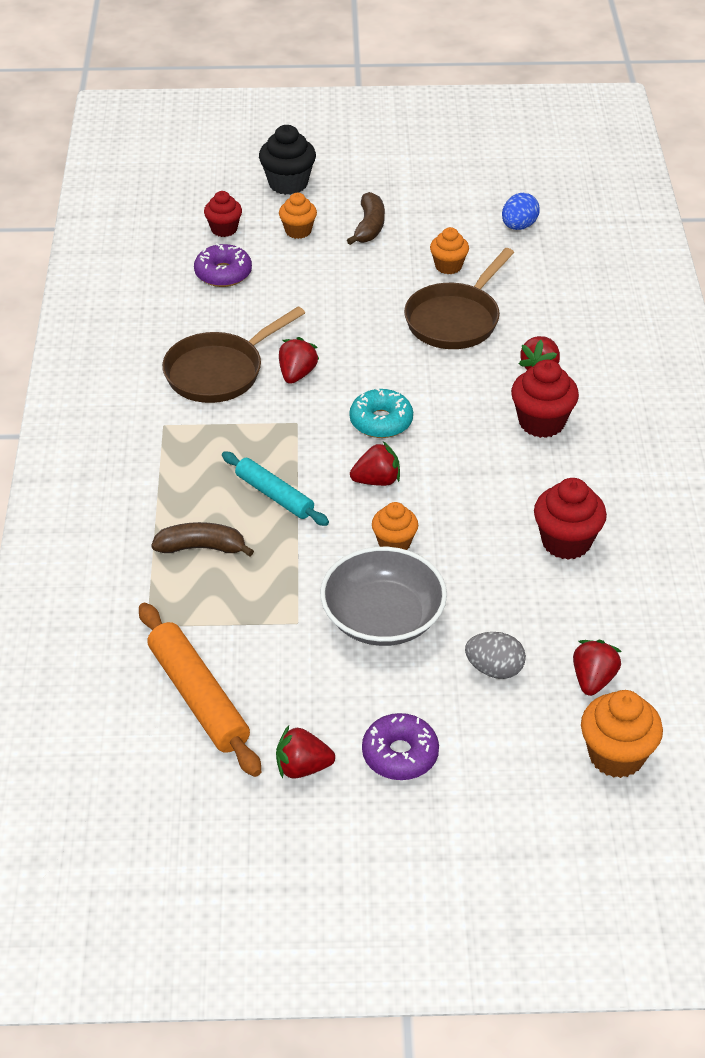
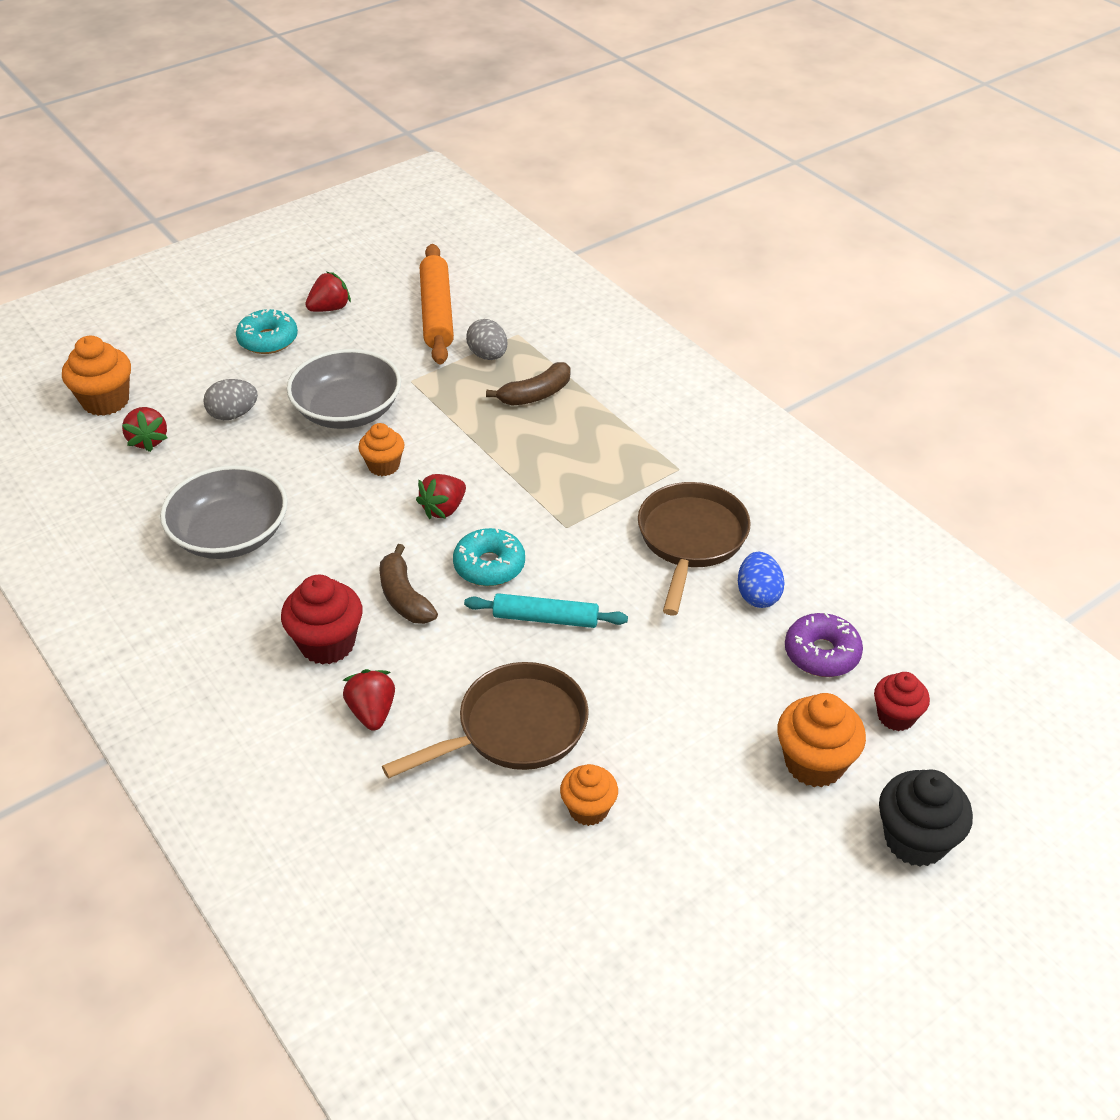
camera: 145 degrees right, 0 degrees up
orange rolling pin [139,603,261,777] -> orange rolling pin turned 60 degrees clockwise [420,244,454,364]
turquoise rolling pin [222,452,329,526] -> turquoise rolling pin moved to [464,593,628,628]
orange cupcake [279,193,317,239] -> orange cupcake [777,693,866,787], size x1.54
red strawberry [279,337,319,384] -> none
brown banana [347,192,385,245] -> brown banana moved to [379,544,438,624]
purple donut [362,713,439,780] -> turquoise donut [236,309,298,354]
brown pan [404,248,514,349] -> brown pan turned 60 degrees clockwise [382,662,589,779]
blue egg [502,193,540,230] -> blue egg moved to [738,552,785,608]
red cupcake [534,478,607,560] -> grey bowl [160,465,288,559]
none -> grey egg [466,319,508,360]

